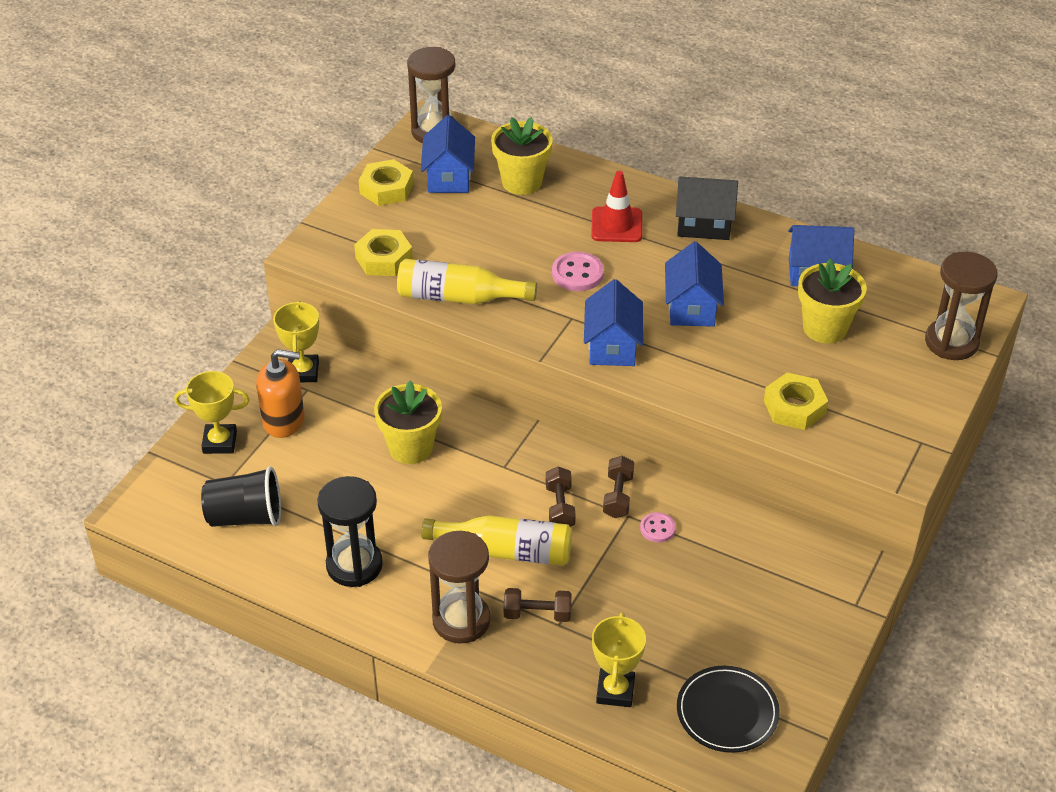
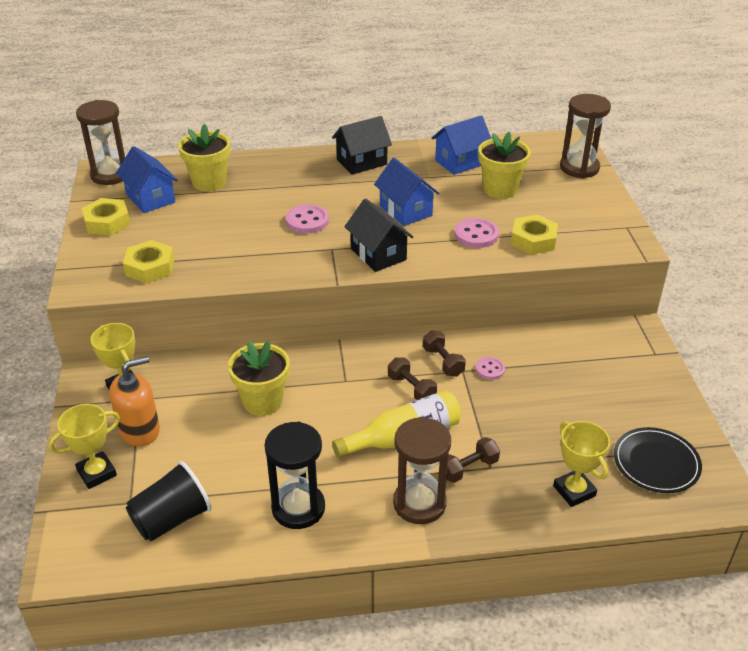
camera: 35 degrees left, 5 degrees down
yellow bottle [397,259,537,304] -> none
blue house [584,279,643,366] -> black house [344,198,413,272]
red traffic cone [591,171,642,242] -> none
none -> pink button [454,218,499,248]

